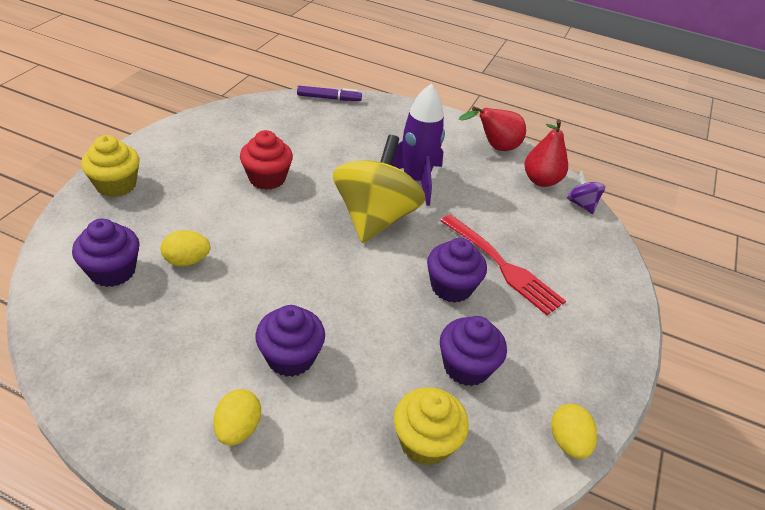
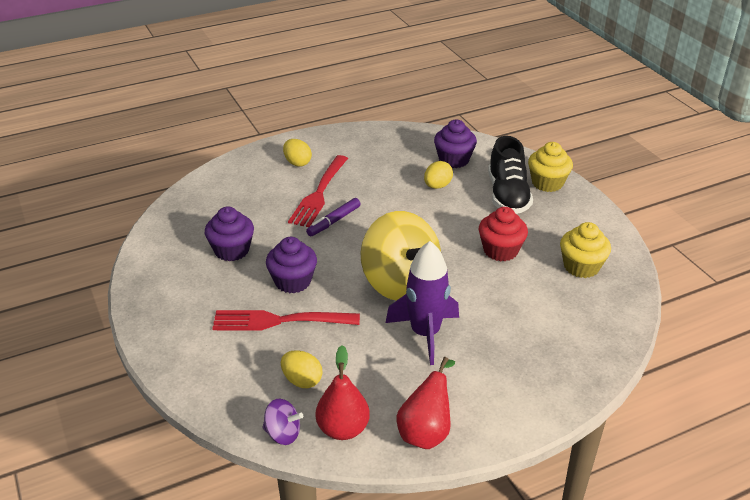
camera: 135 degrees right, 5 degrees down
purple cupcake [255,305,325,377] -> red fork [288,155,348,227]
purple marker [297,86,362,101] -> purple marker moved to [306,198,360,236]
yellow cupcake [394,387,469,466] -> yellow cupcake moved to [560,222,611,278]
yellow egg [551,404,597,459] -> yellow egg moved to [281,351,323,388]
none -> black shoe [488,136,533,214]

